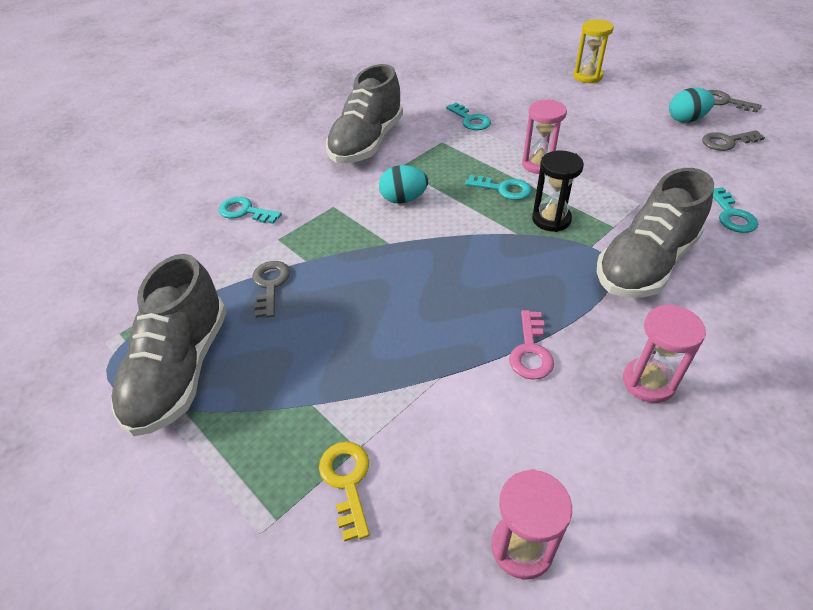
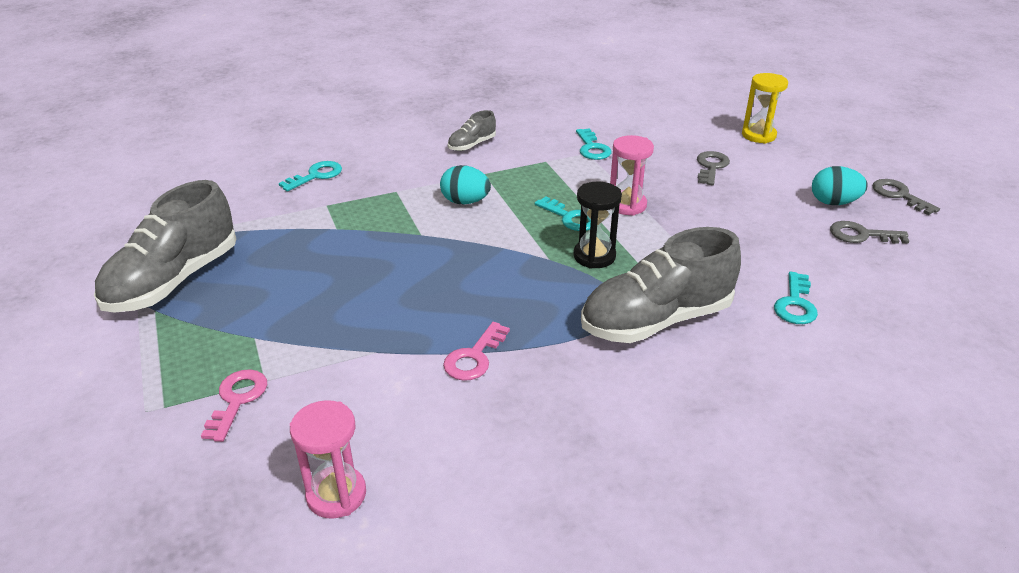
camera: 20 degrees right, 10 degrees down
turquoise key [219,197,282,224] -> turquoise key turned 90 degrees clockwise [279,161,342,191]
grey key [252,261,290,318] -> grey key moved to [697,151,730,185]
yellow key [319,442,370,541] -> pink key [201,369,267,442]
grey shoe [326,64,403,163] -> grey shoe [448,110,496,151], size x0.47
pink hourglass [623,304,706,403] -> none

